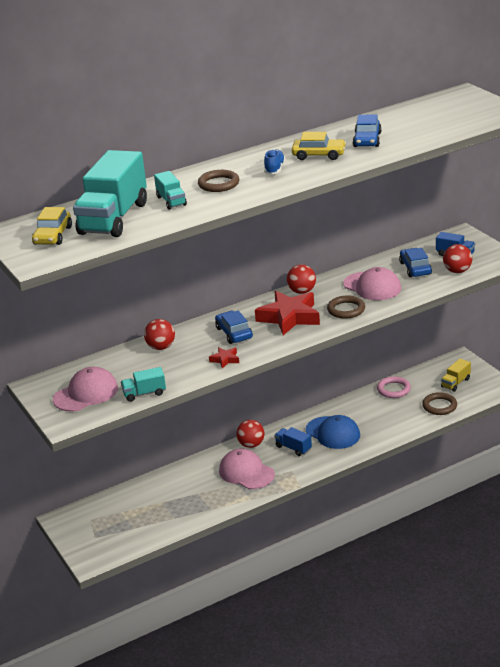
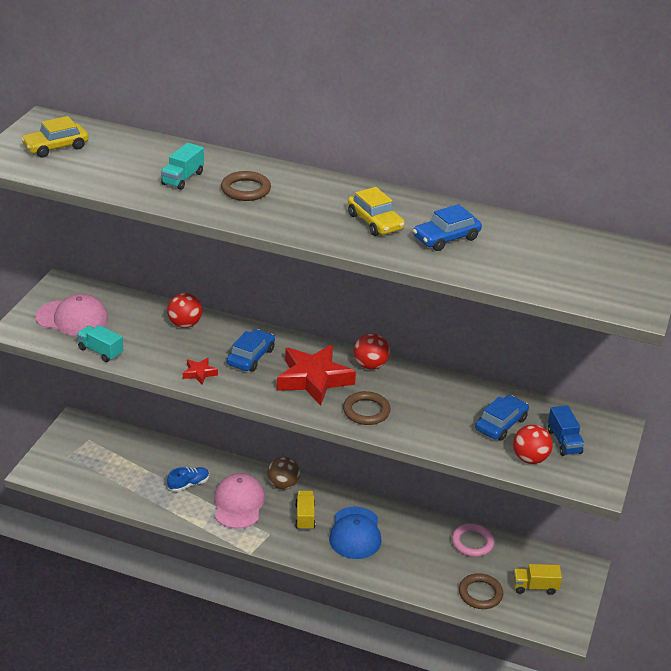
camera: 45 degrees right, 5 degrees up
turquoise truck [73,150,147,237] -> none
red ball [236,420,265,448] -> brown ball [267,457,300,490]
blue shoe [264,149,285,174] -> blue shoe moved to [167,467,209,492]
blue truck [274,427,312,456] -> yellow truck [295,490,315,530]
pink cap [344,267,401,300] -> none

